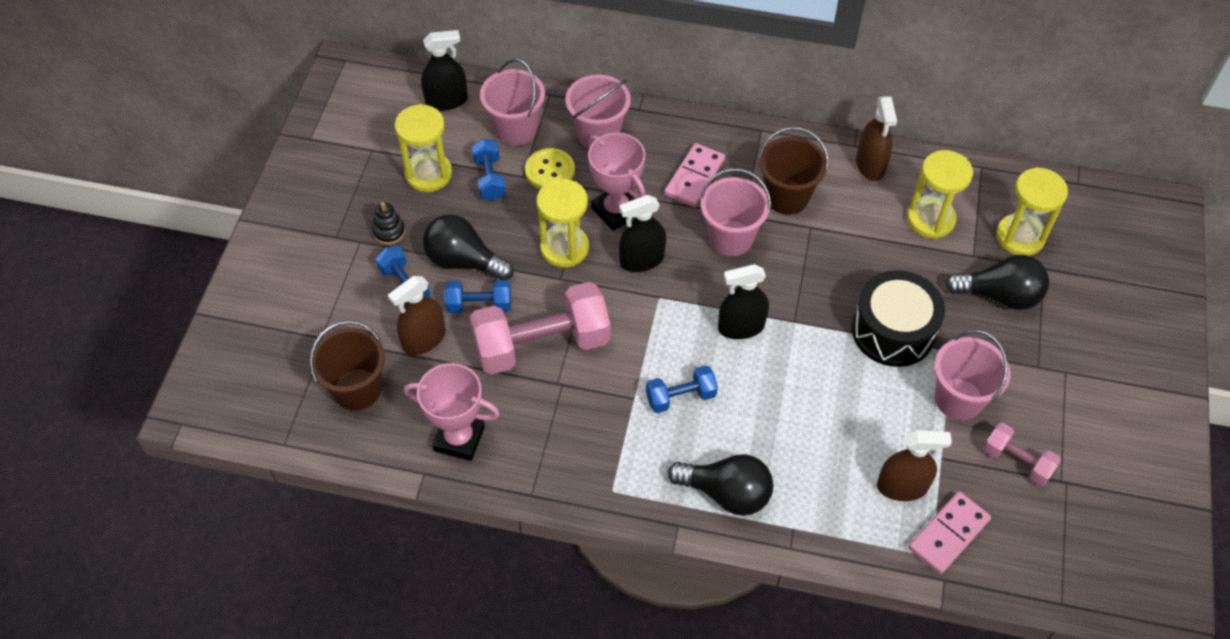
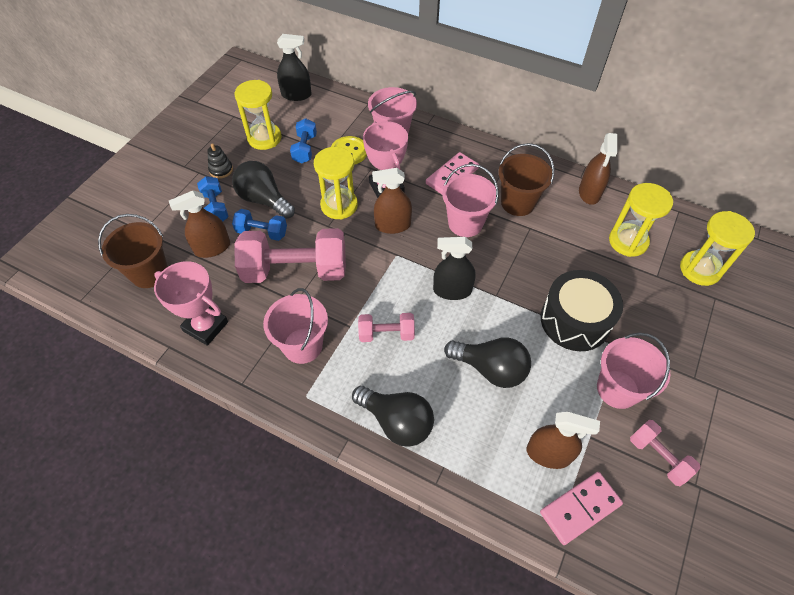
camera: 15 degrees right, 0 degrees up
pink bucket [480,59,545,145] -> pink bucket moved to [263,288,328,364]
black spray bottle [619,195,666,272] -> brown spray bottle [372,168,412,234]
blue dumbbell [646,365,718,413] -> pink dumbbell [358,313,415,342]
black light bulb [945,255,1049,310] -> black light bulb moved to [444,338,531,388]

